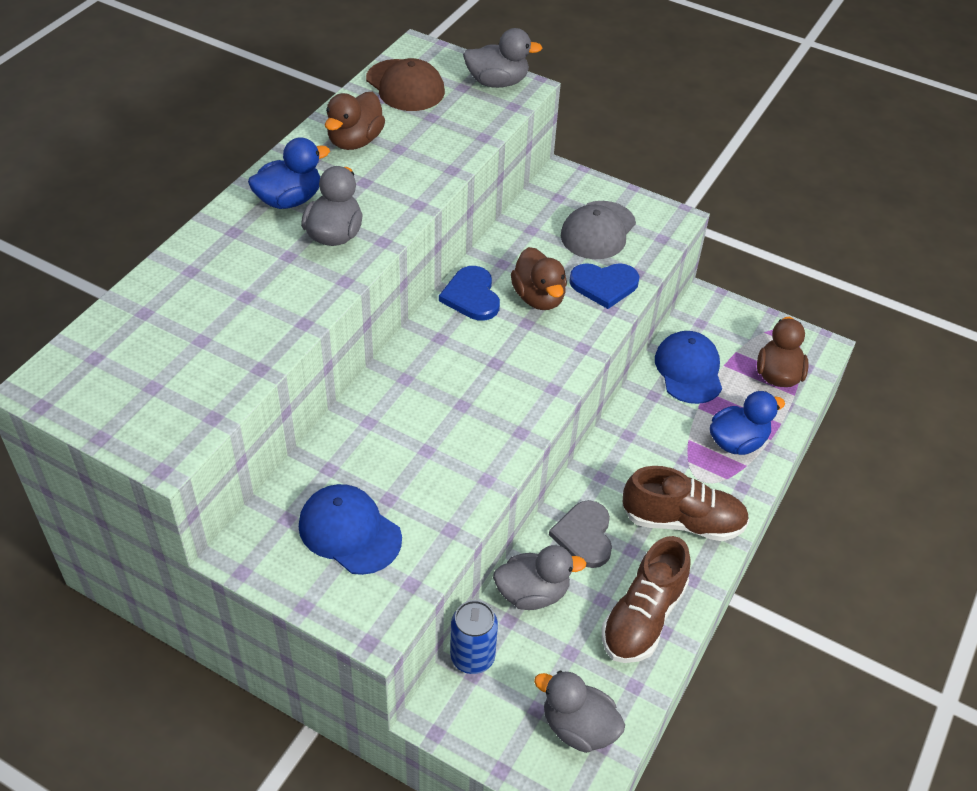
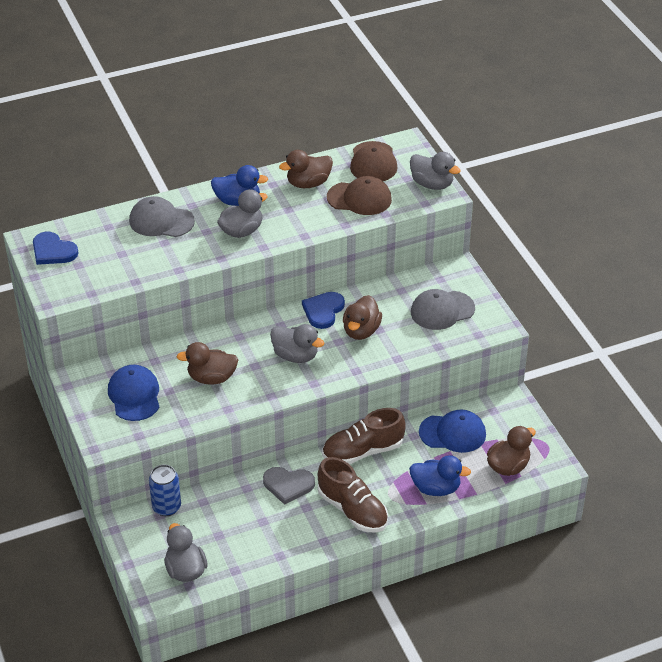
camera: 40 degrees right, 5 degrees down
grey duck [493,545,586,610] -> grey duck moved to [270,324,324,363]
grey heart [549,500,612,568] -> grey heart turned 120 degrees counterclockwise [263,467,315,505]
blue heart [569,263,639,309] -> blue heart moved to [33,232,78,265]
brown shoe [602,536,691,663] -> brown shoe moved to [322,408,406,464]
blue cap [655,331,722,404] -> blue cap turned 60 degrees clockwise [419,410,486,453]
none -> grey cap [129,196,195,237]
none -> brown duck [176,342,238,385]
none -> brown cap [327,176,392,215]

